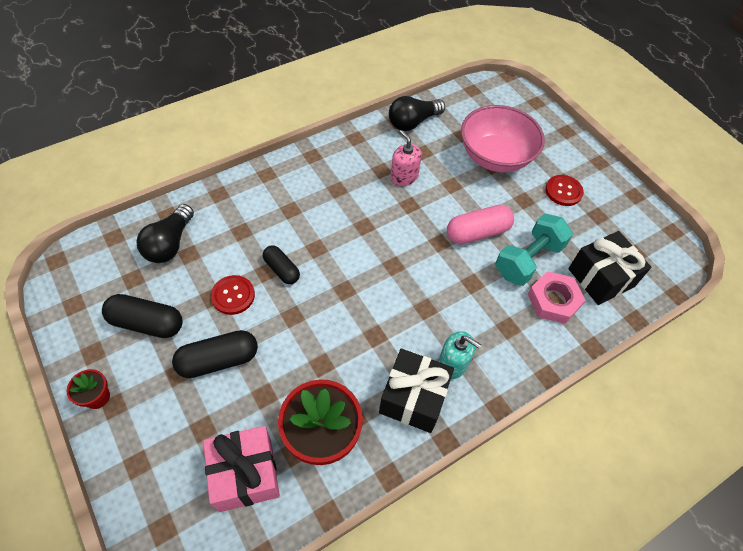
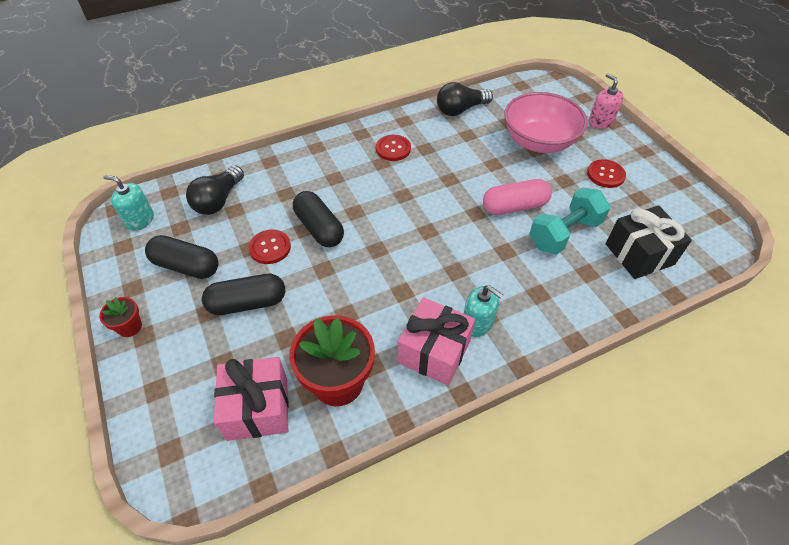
camera: 10 degrees right, 5 degrees down
black capsule [263,245,300,284] -> black capsule [293,191,344,247], size x1.54
black gift [379,349,454,433] -> pink gift [398,297,475,386]
pink soap dispenser [390,130,422,186] -> pink soap dispenser moved to [589,73,623,129]
pink nut [528,271,586,324] -> none
none -> turquoise soap dispenser [103,175,154,231]
none -> red button [376,135,411,161]

